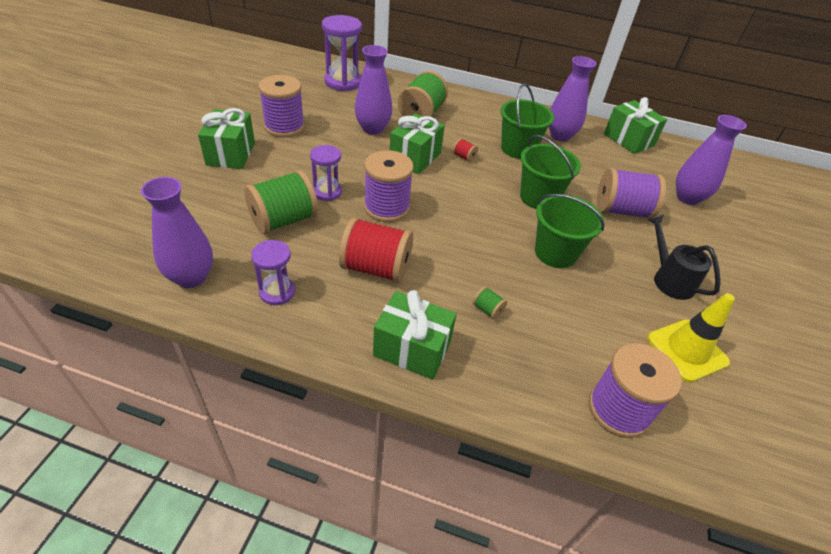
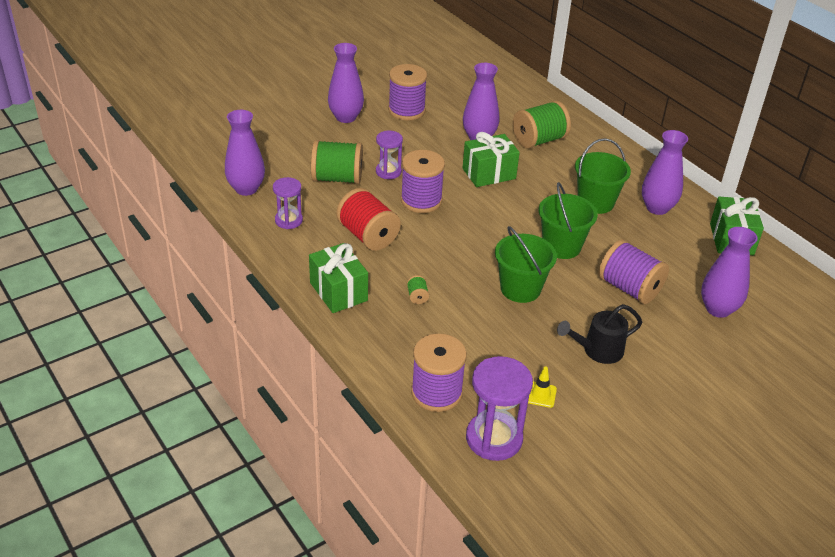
camera: 40 degrees right, 5 degrees down
green gift [198,108,255,169] -> purple vase [328,43,364,123]
purple hourglass [322,15,362,91] -> purple hourglass moved to [466,356,533,461]
red spool [453,138,478,162] -> none
yellow traffic cone [647,293,735,382] -> yellow traffic cone [528,367,557,408], size x0.52
black watering can [648,215,721,300] -> black watering can turned 120 degrees counterclockwise [557,304,642,364]

